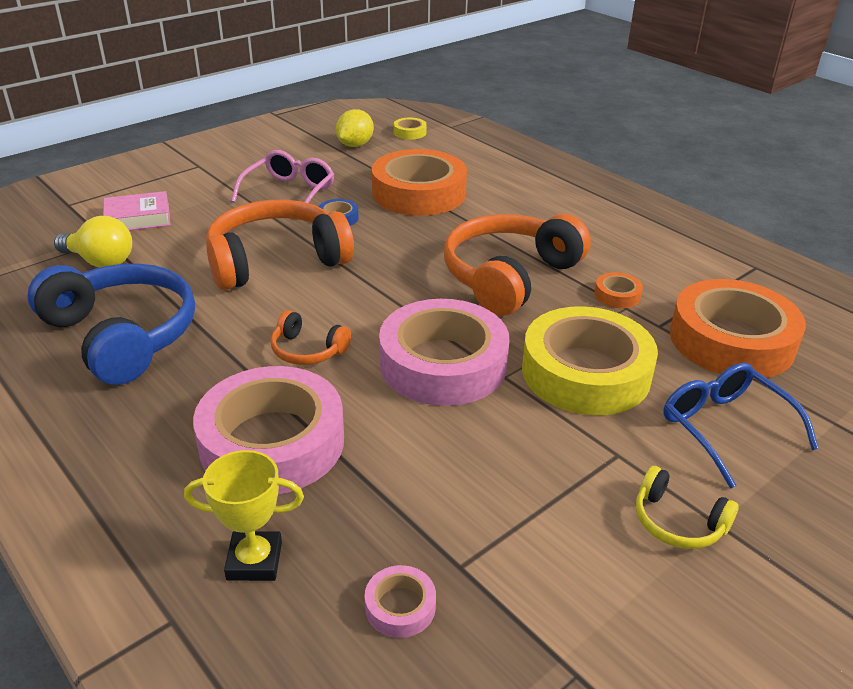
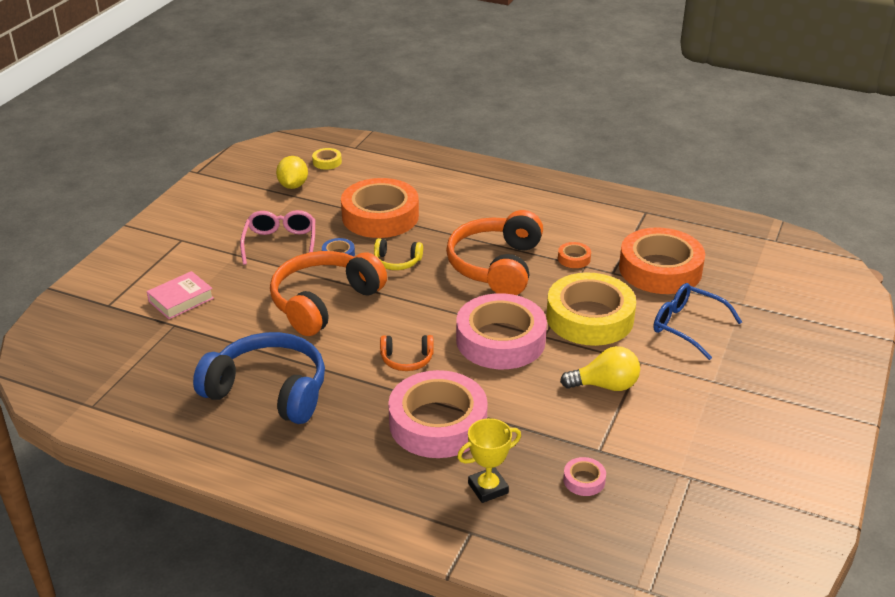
camera: 25 degrees left, 0 degrees up
yellow light bulb [54,216,132,268] -> yellow light bulb moved to [560,346,640,391]
yellow headphones [636,466,739,549] -> yellow headphones moved to [374,238,423,270]

